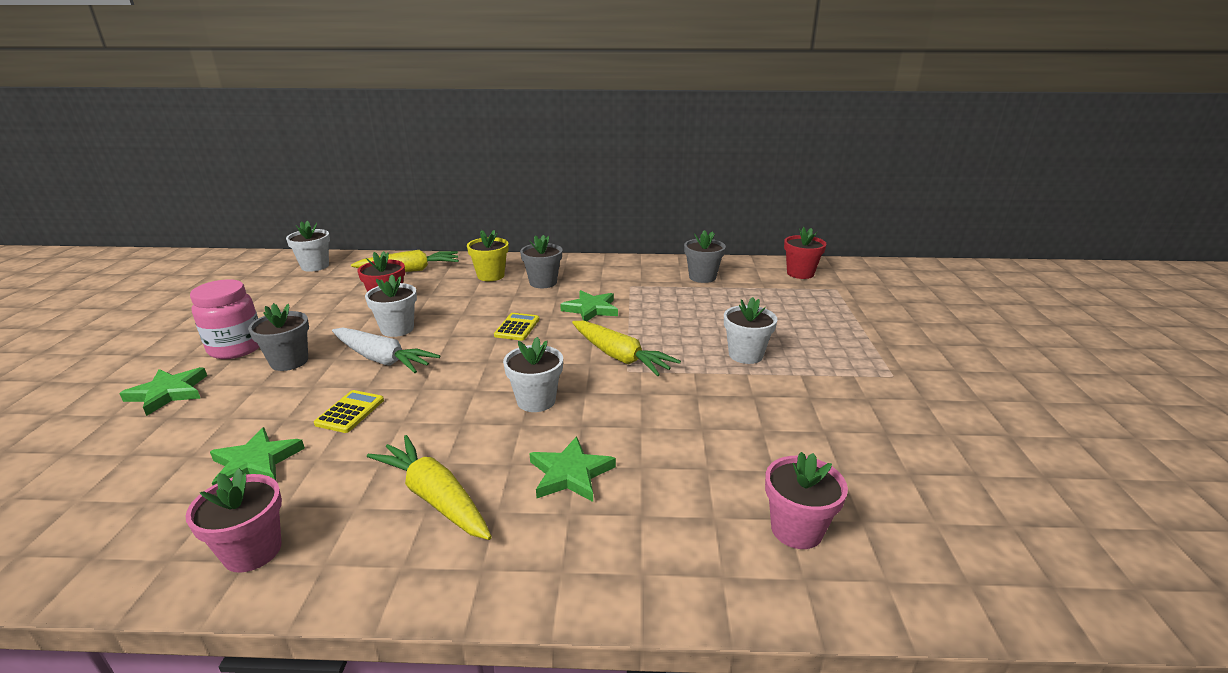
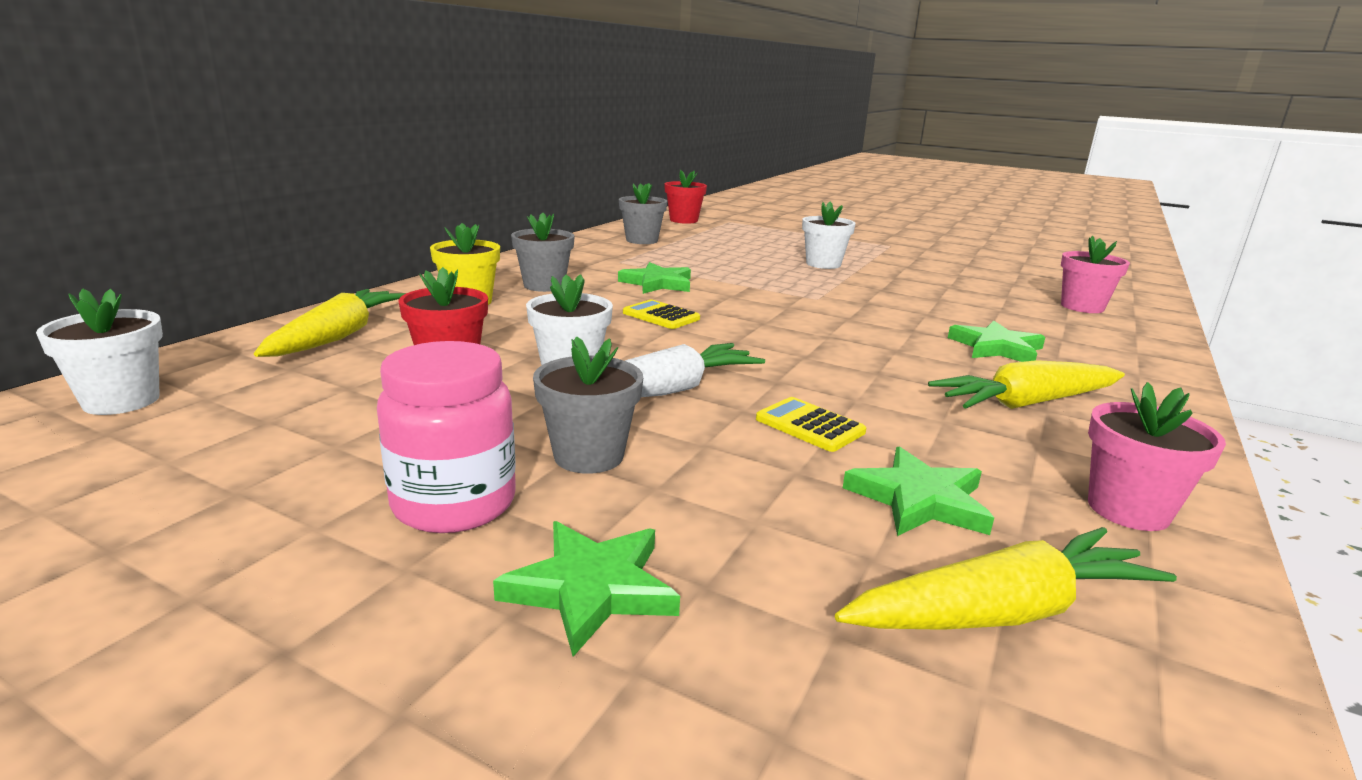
camera: 65 degrees left, 5 degrees down
white flower pot [503,337,563,412] -> none
yellow carrot [572,321,681,376] -> yellow carrot moved to [835,527,1177,630]

